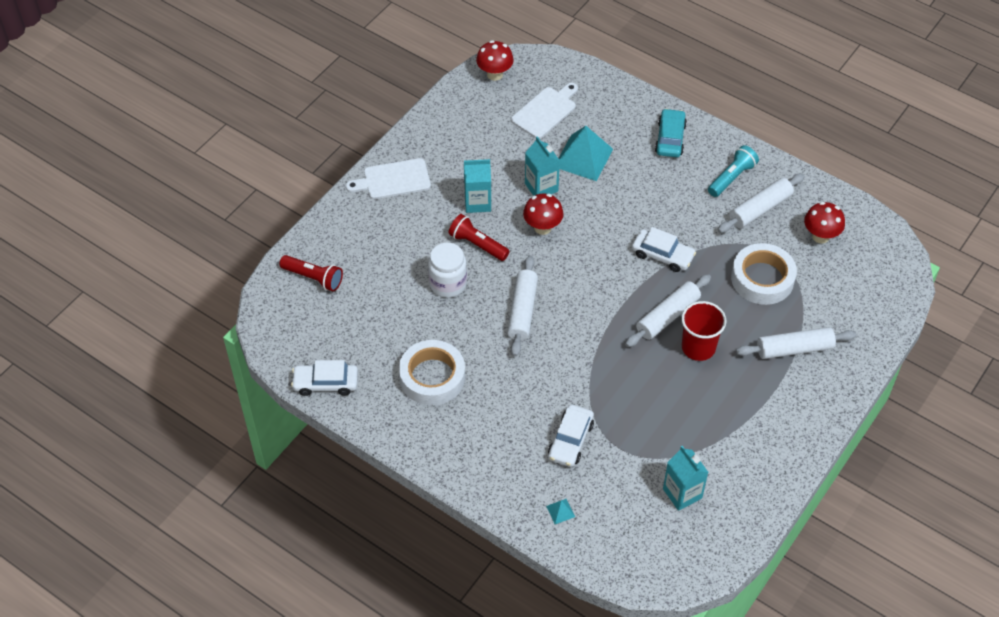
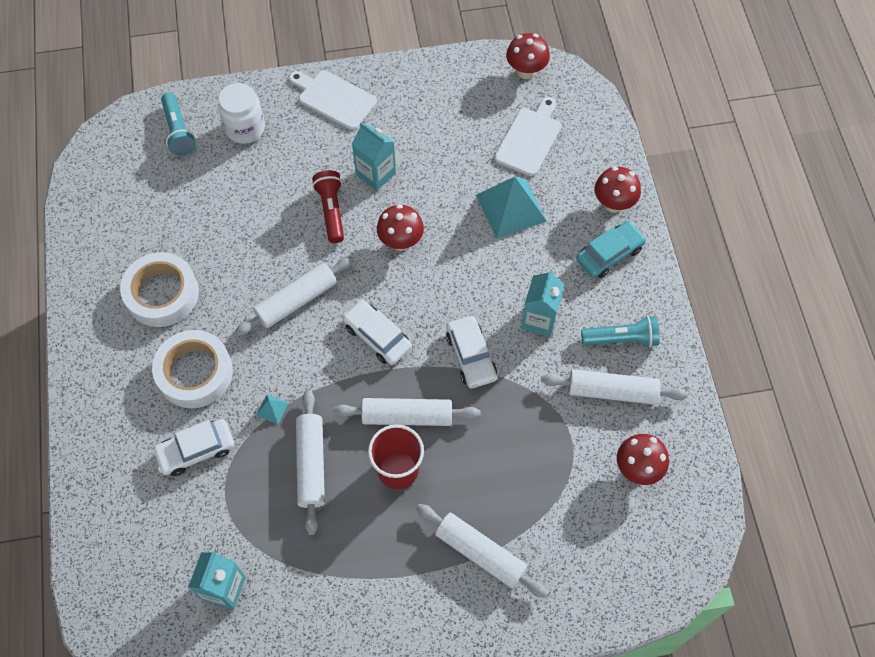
camera: 45 degrees right, 10 degrees up
red flashlight [279,255,343,291] -> turquoise flashlight [161,92,196,156]
white car [291,360,358,396] -> white car moved to [343,300,412,365]
white jar [428,243,467,298] -> white jar moved to [218,83,265,144]
white cutting board [511,83,578,139] -> white cutting board turned 60 degrees counterclockwise [494,97,561,176]
turquoise carton [525,136,560,196] -> turquoise carton moved to [521,270,564,337]
turquoise pyramid [546,499,575,524] -> turquoise pyramid moved to [256,394,289,424]
white tape [731,243,797,305] -> white tape moved to [152,330,233,408]
none -> white rolling pin [296,390,325,535]
none -> red mushroom [595,167,641,213]

